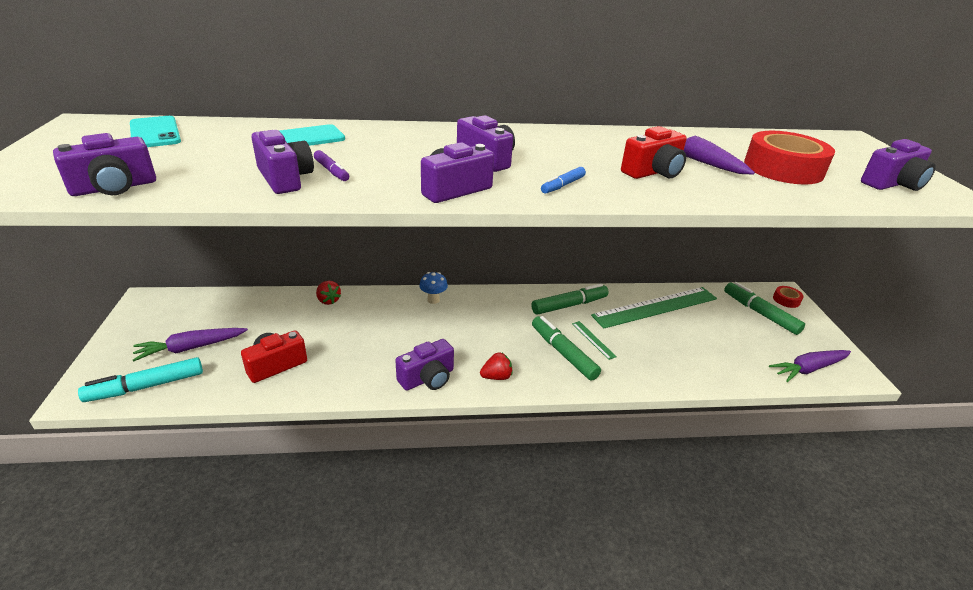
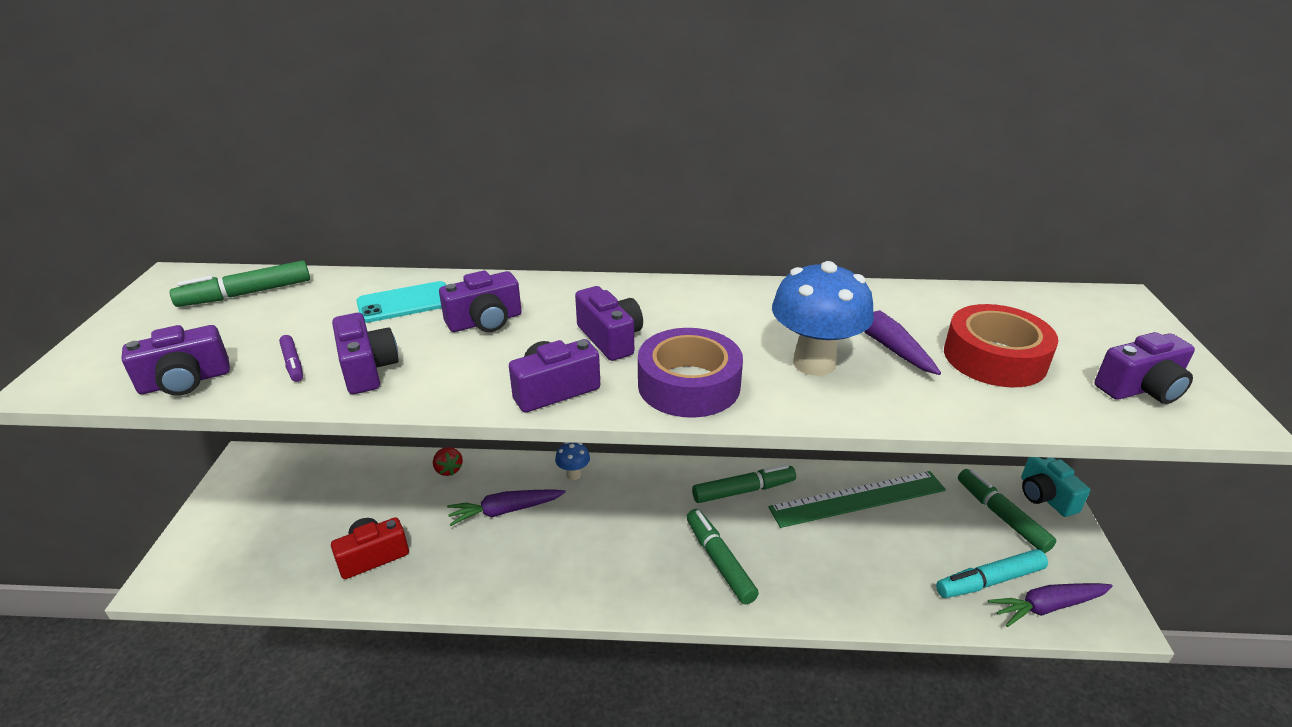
camera: 10 degrees right, 0 degrees up
turquoise marker [78,357,203,402] -> turquoise marker moved to [936,549,1048,598]
turquoise phone [130,116,181,147] -> green marker [170,260,310,307]
purple carrot [133,328,248,361] -> purple carrot moved to [447,489,566,526]
purple marker [314,150,349,181] -> purple marker moved to [279,335,303,382]
purple camera [395,339,454,391] -> purple camera moved to [439,271,522,332]
red strawberry [480,353,513,380] -> none
blue marker [541,167,586,194] -> purple tape [638,328,743,418]
green ruler [572,321,617,360] -> none
red camera [621,126,687,179] -> blue mushroom [772,261,874,376]
red tape [773,286,804,308] -> turquoise camera [1021,457,1090,517]

